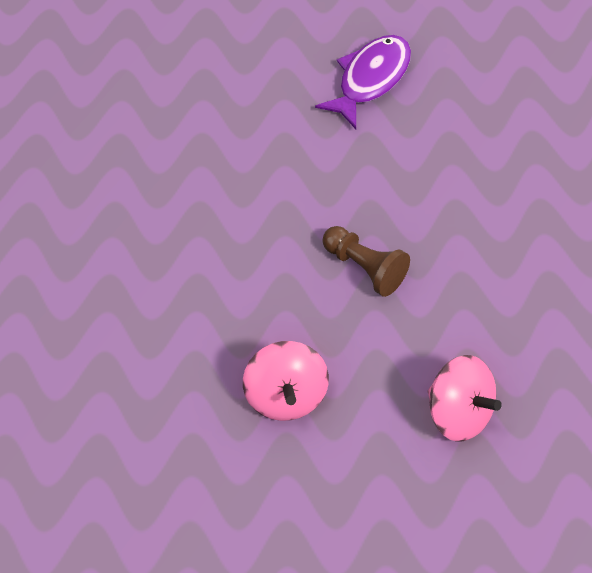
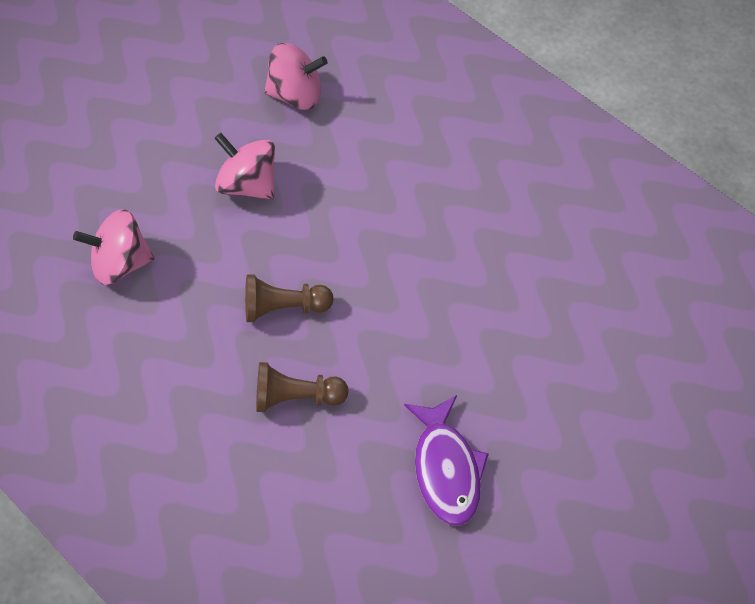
camera: 135 degrees right, 0 degrees up
none -> brown pawn [256,362,349,412]
none -> pink spinning top [264,43,327,110]

